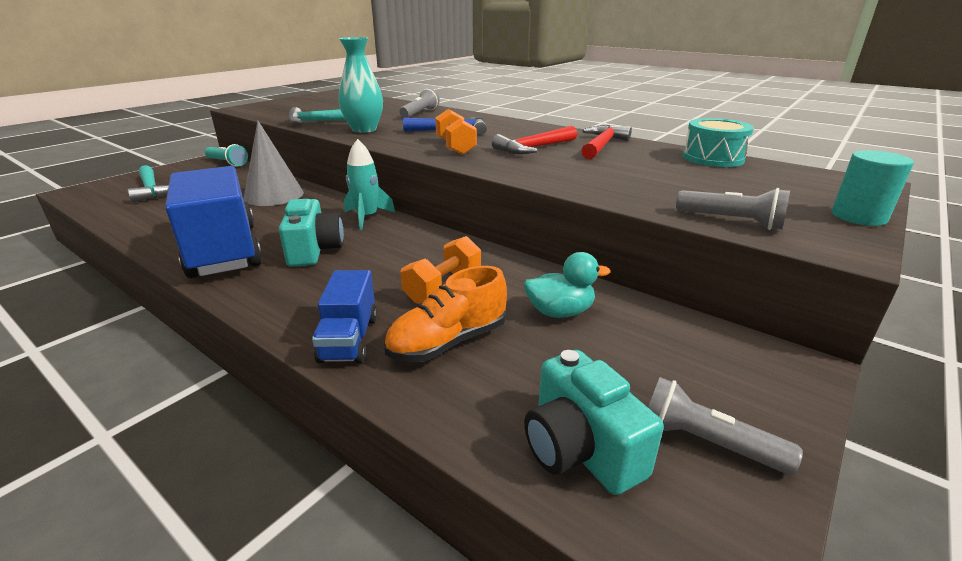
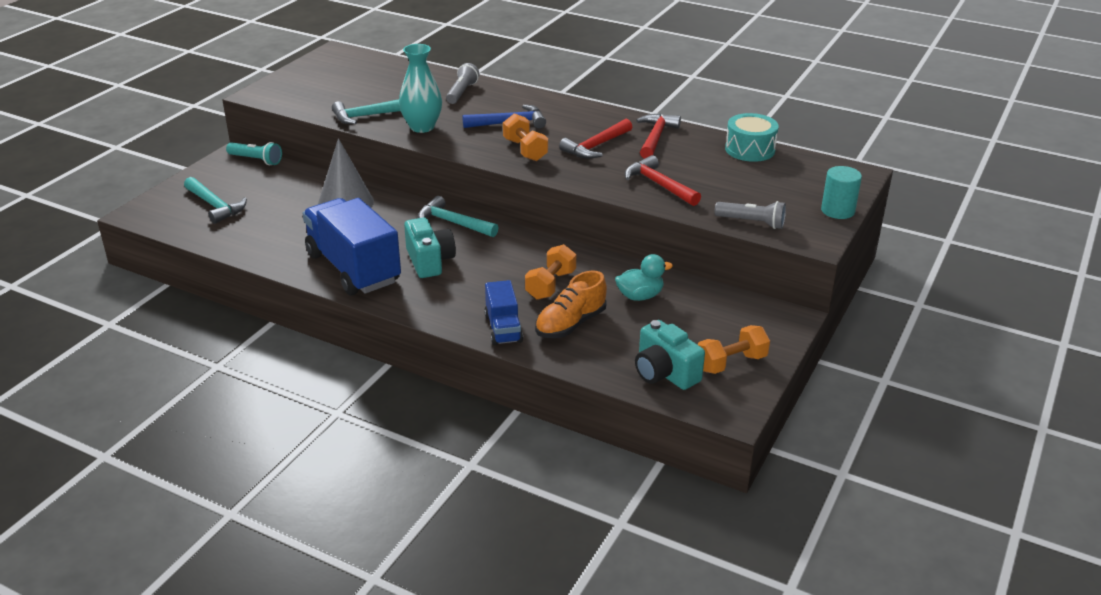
camera: 10 degrees left, 5 degrees up
turquoise rocket [344,139,395,230] -> turquoise hammer [418,196,499,237]
grey flashlight [648,377,803,475] -> orange dumbbell [697,325,770,374]
none -> red hammer [625,155,701,206]

